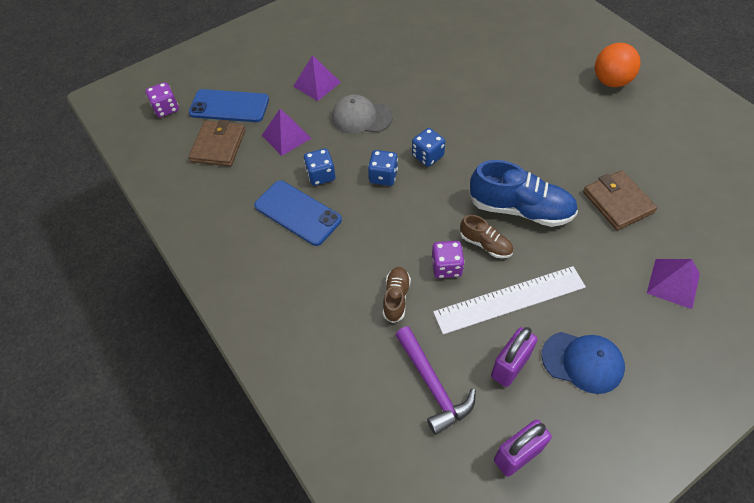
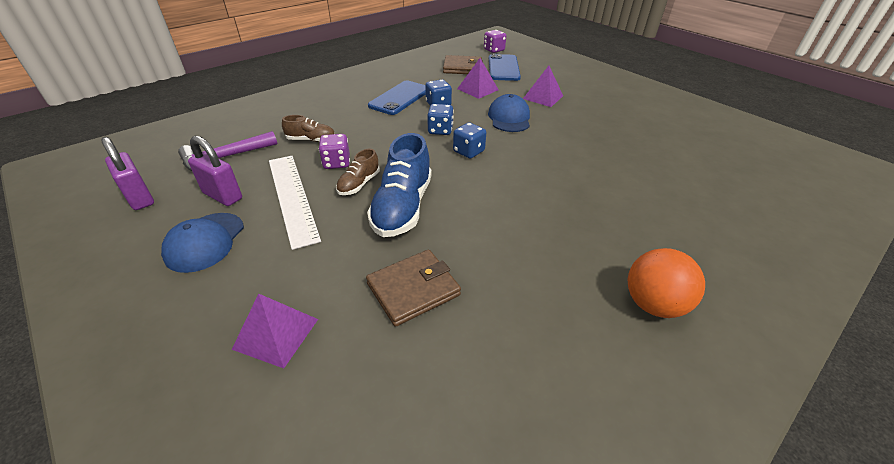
camera: 80 degrees right, 15 degrees down
grey cap [332,94,393,134] -> blue cap [488,94,530,132]

